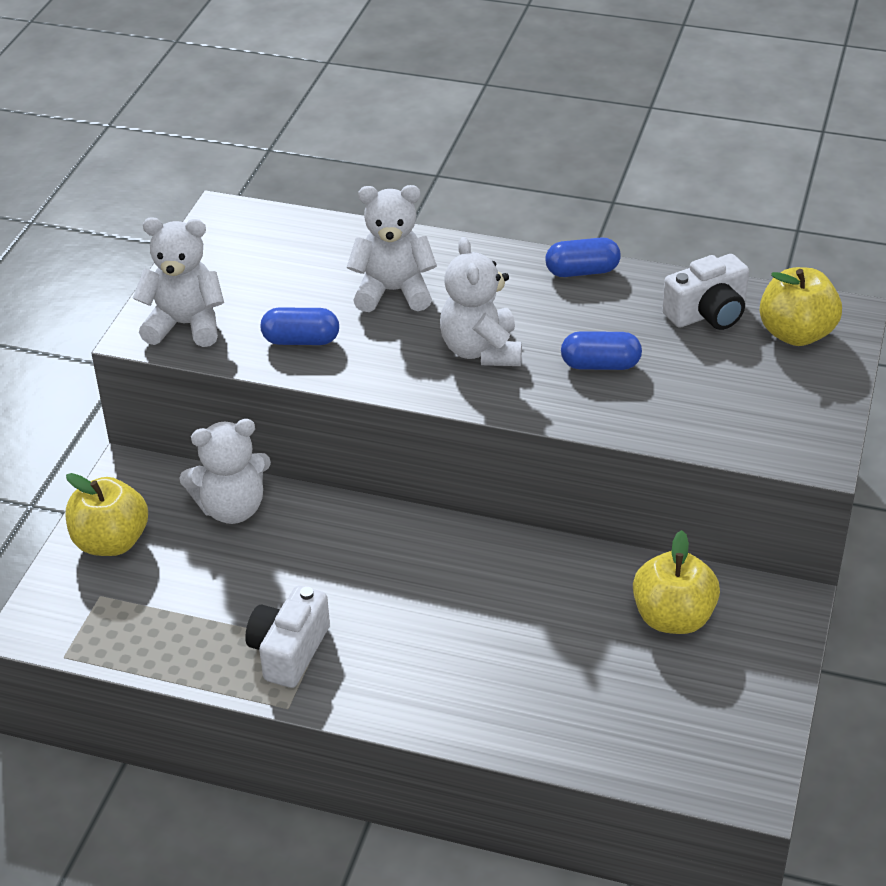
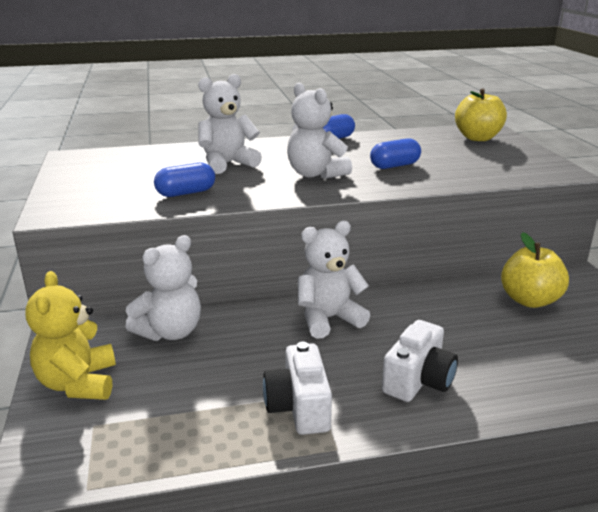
camera: 30 degrees left, 15 degrees down
yellow apple [66,473,148,556] -> yellow teddy bear [25,271,116,400]
white teddy bear [133,217,224,347] -> white teddy bear moved to [298,221,370,339]
white camera [662,254,749,330] -> white camera moved to [382,320,458,402]

